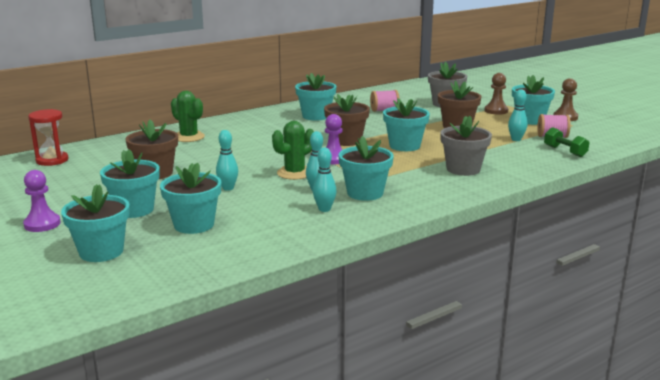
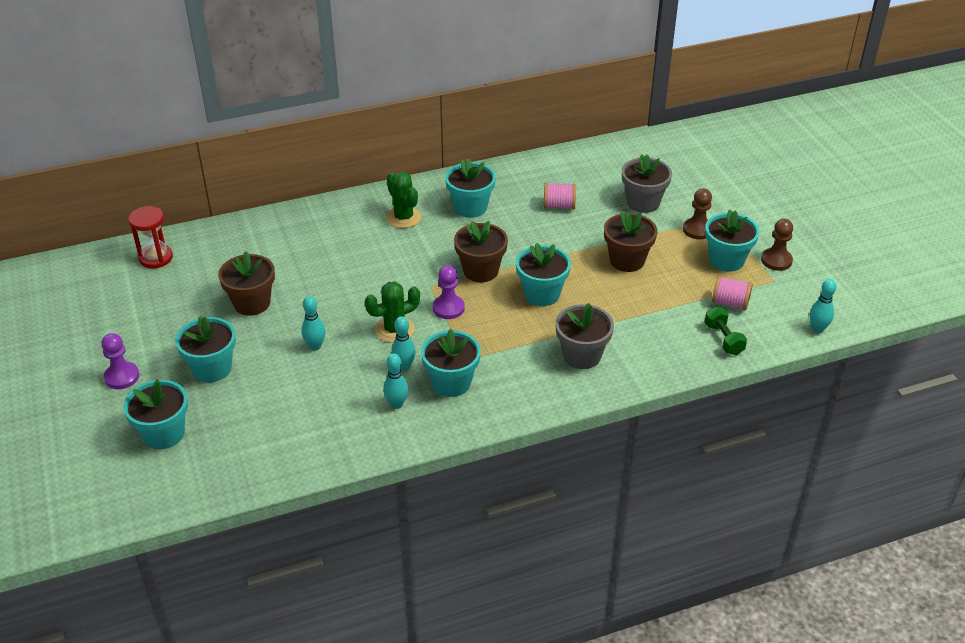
camera: 15 degrees right, 20 degrees up
turquoise flower pot [160,162,222,234] -> none
green cactus [171,91,205,142] -> green cactus moved to [386,172,422,228]
turquoise bowling pin [508,89,528,141] -> turquoise bowling pin moved to [810,279,836,333]

